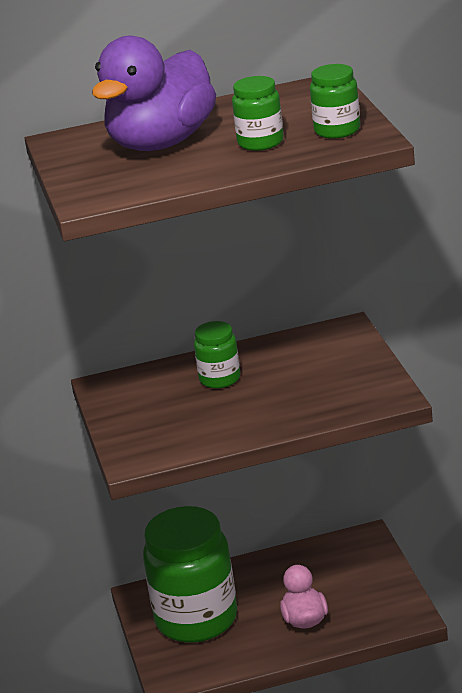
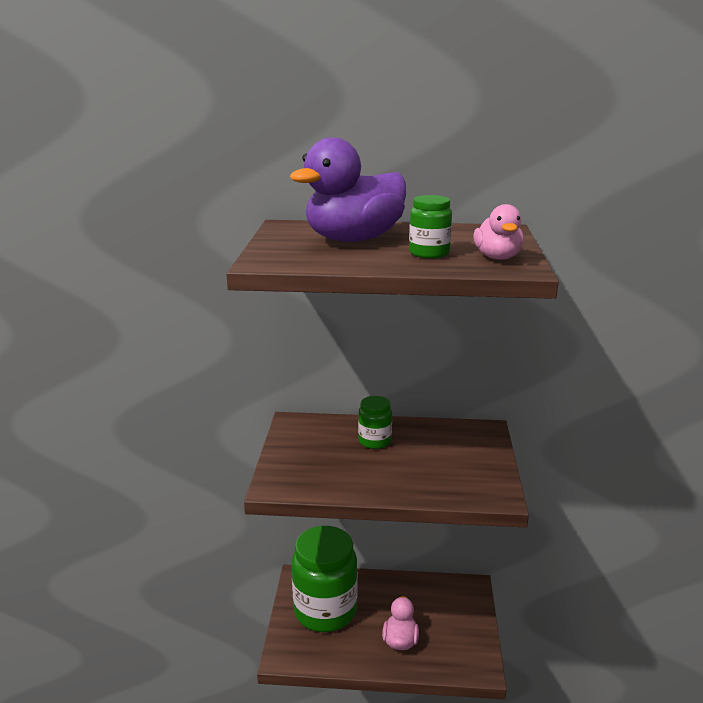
camera: 15 degrees right, 5 degrees down
green jar [310,64,360,139] -> pink duck [473,204,524,260]

